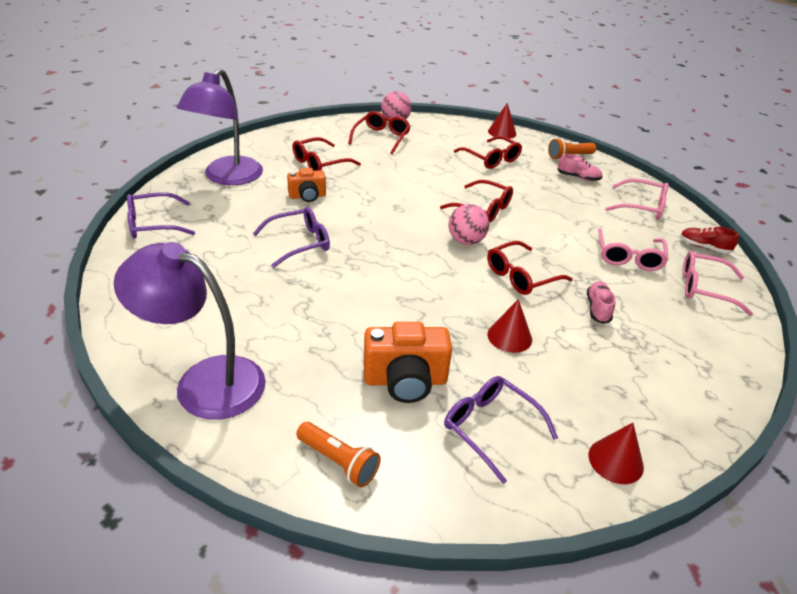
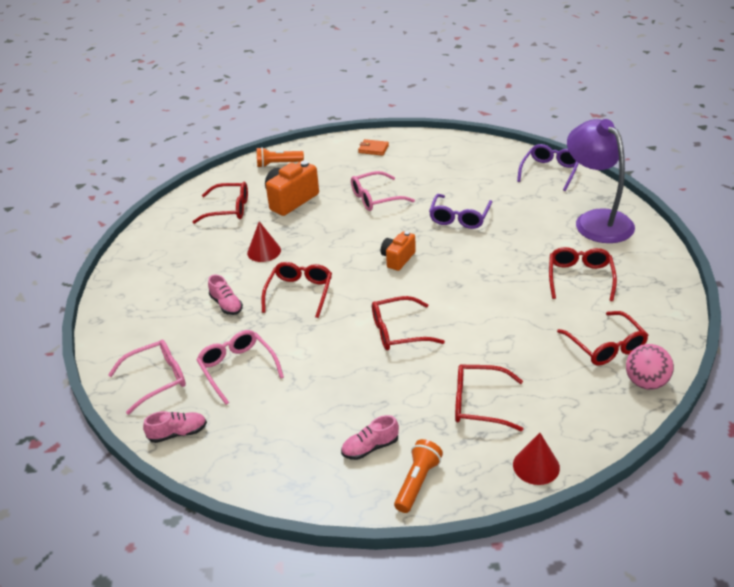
camera: 140 degrees right, 0 degrees up
purple lamp [114,242,266,419] -> orange wallet [358,139,389,156]
orange camera [287,168,326,202] -> orange camera moved to [381,231,416,271]
purple glasses [444,376,558,484] -> red glasses [192,182,248,224]
pink ball [449,204,489,245] -> none
red cone [589,423,644,484] -> none
pink glasses [605,178,669,220] -> pink glasses moved to [351,171,415,211]
red shoe [680,227,739,254] -> pink shoe [143,411,207,443]

